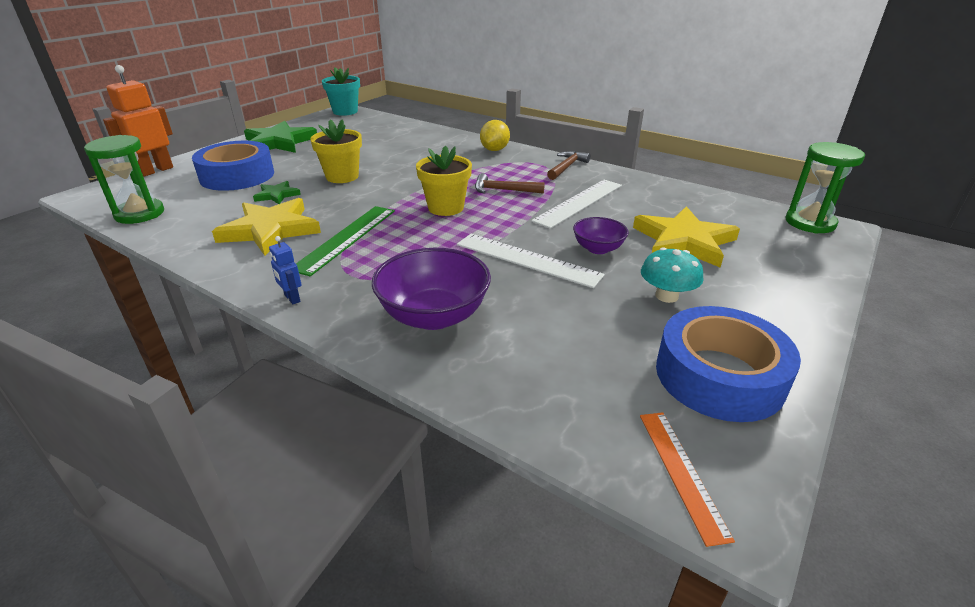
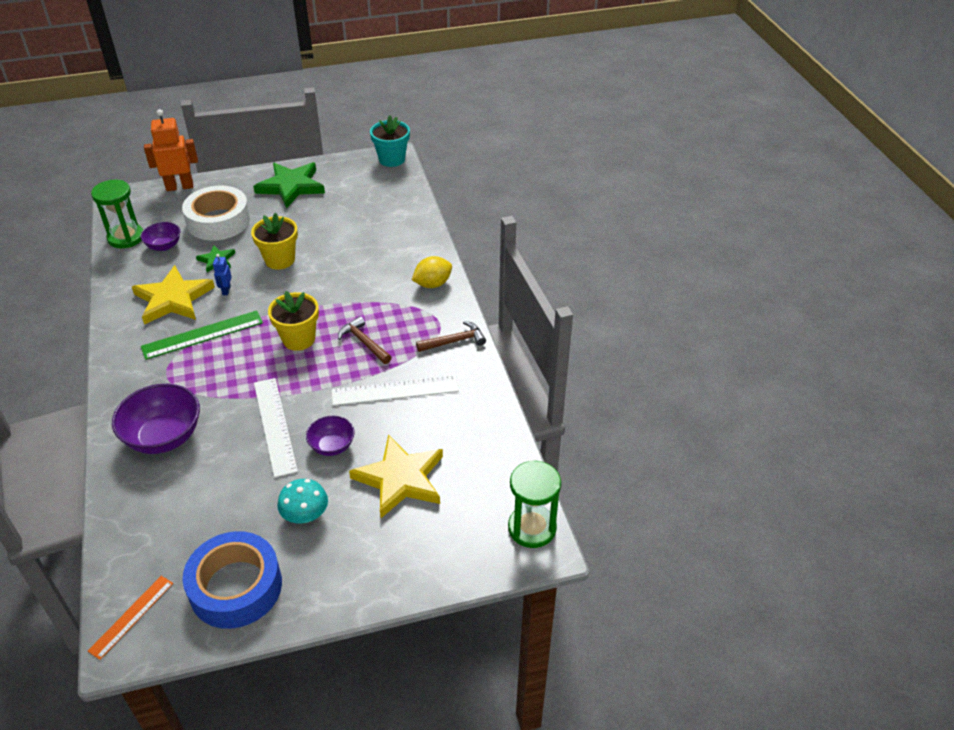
camera: 40 degrees right, 10 degrees up
blue tape [192,141,274,191] -> white tape [182,186,250,241]
blue robot [269,236,302,304] -> blue robot moved to [213,254,232,295]
none -> purple bowl [141,222,180,251]

